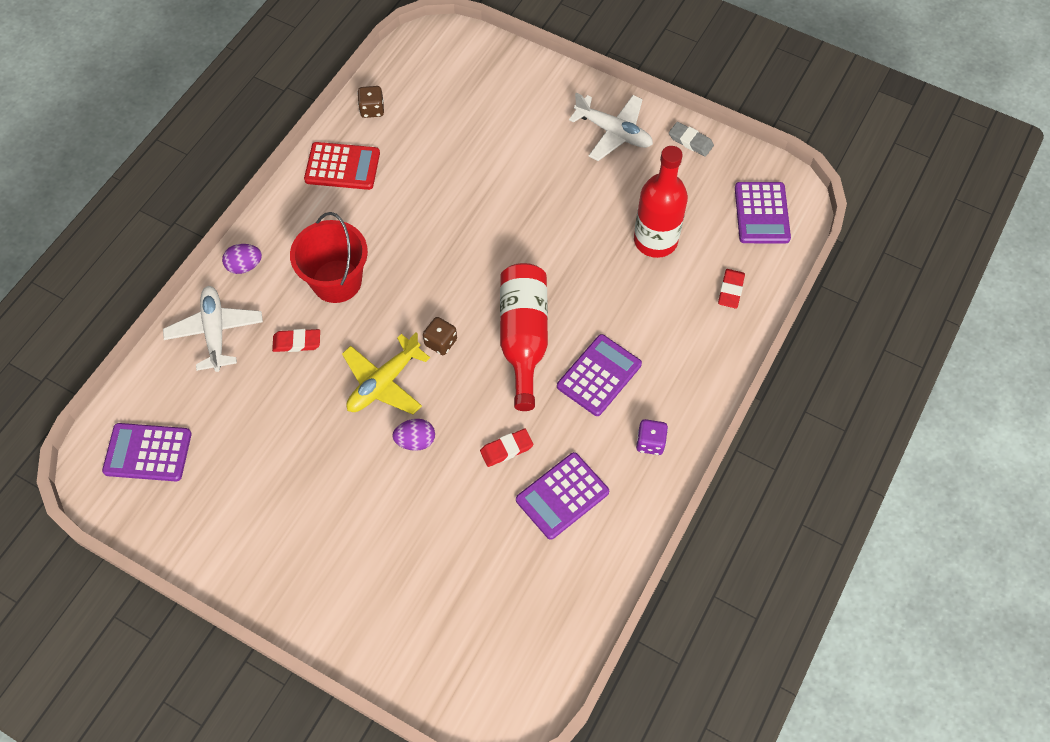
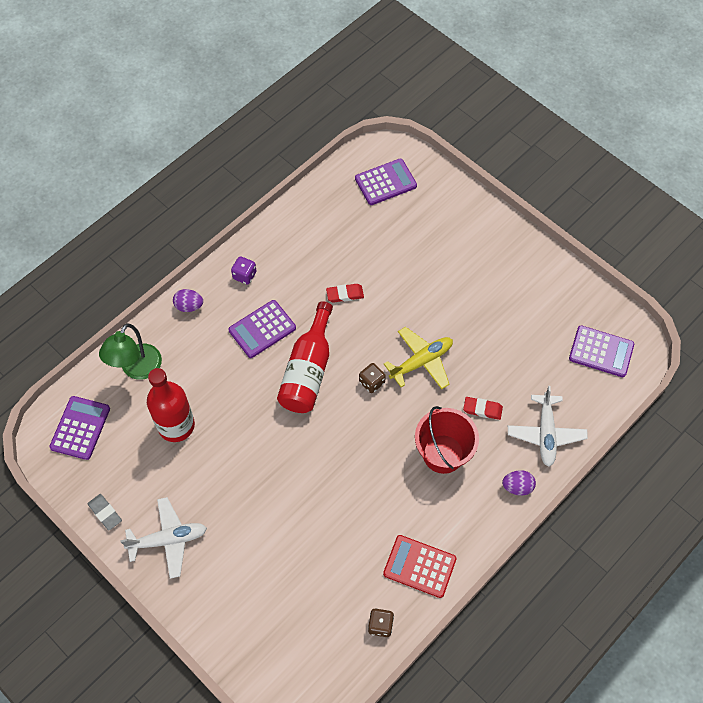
camera: 165 degrees left, 0 degrees up
purple egg [392,419,435,451] -> purple egg moved to [173,289,203,312]
purple calculator [516,452,609,540] -> purple calculator moved to [355,159,417,205]
white plane [569,93,653,161] -> white plane turned 120 degrees clockwise [120,497,207,579]
red eraser [718,269,745,309] -> green lamp [99,324,162,380]

